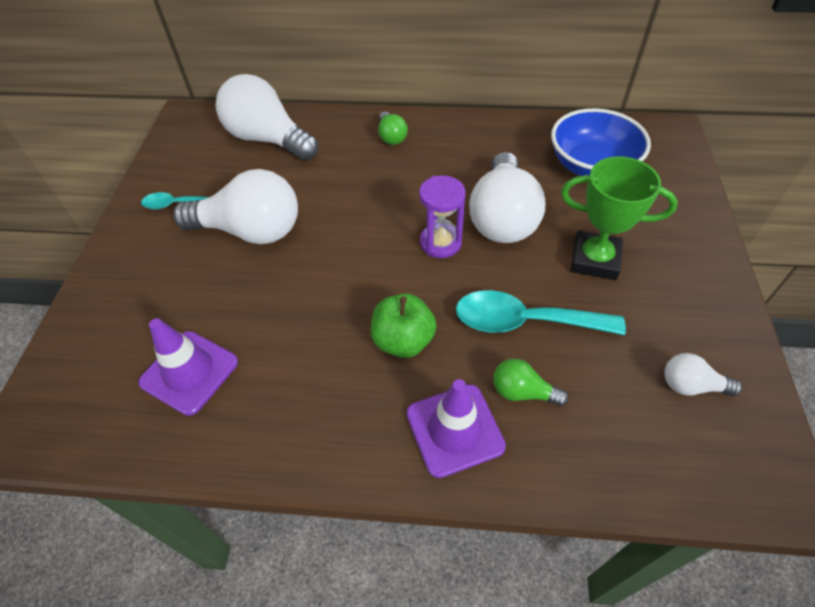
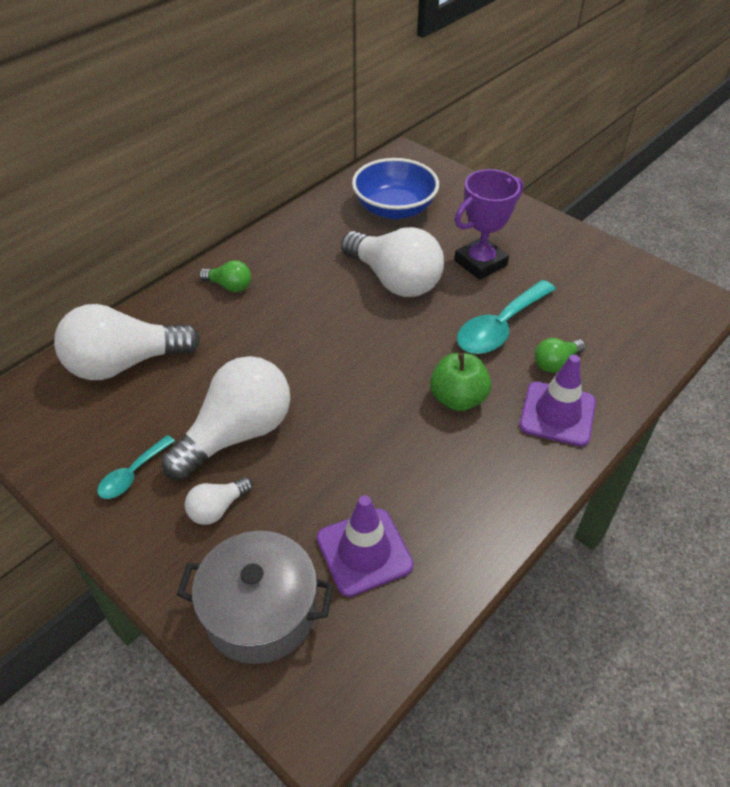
camera: 55 degrees left, 5 degrees down
purple hourglass [419,176,466,258] -> none
green trophy [561,156,678,280] -> purple trophy [454,169,523,280]
white light bulb [664,353,742,396] -> white light bulb moved to [185,477,253,525]
none -> grey pot [177,531,334,664]

